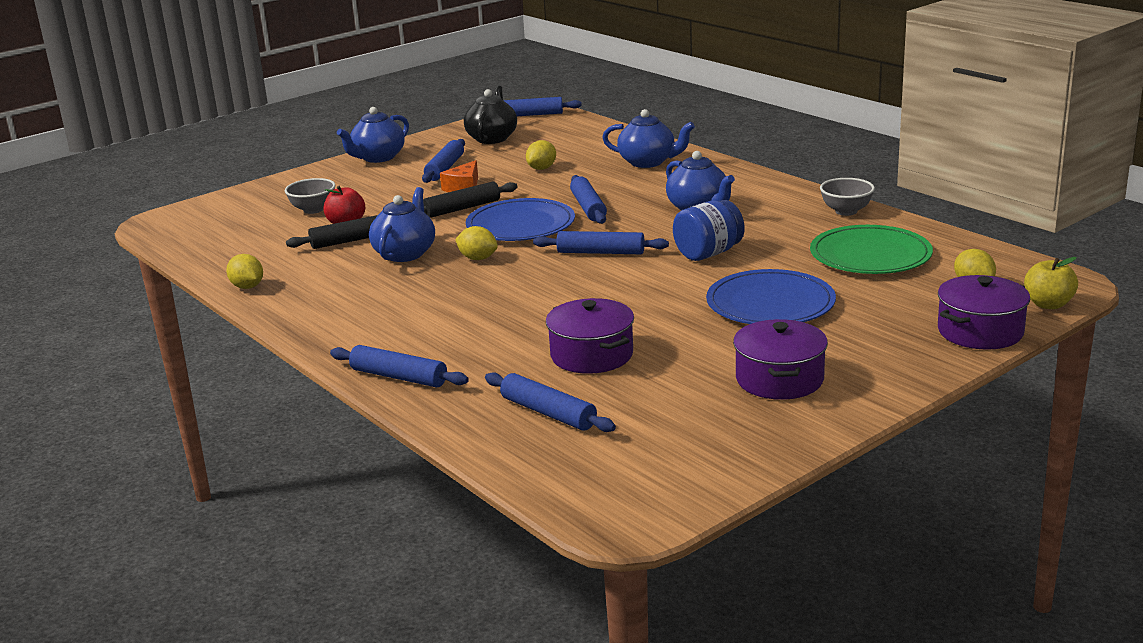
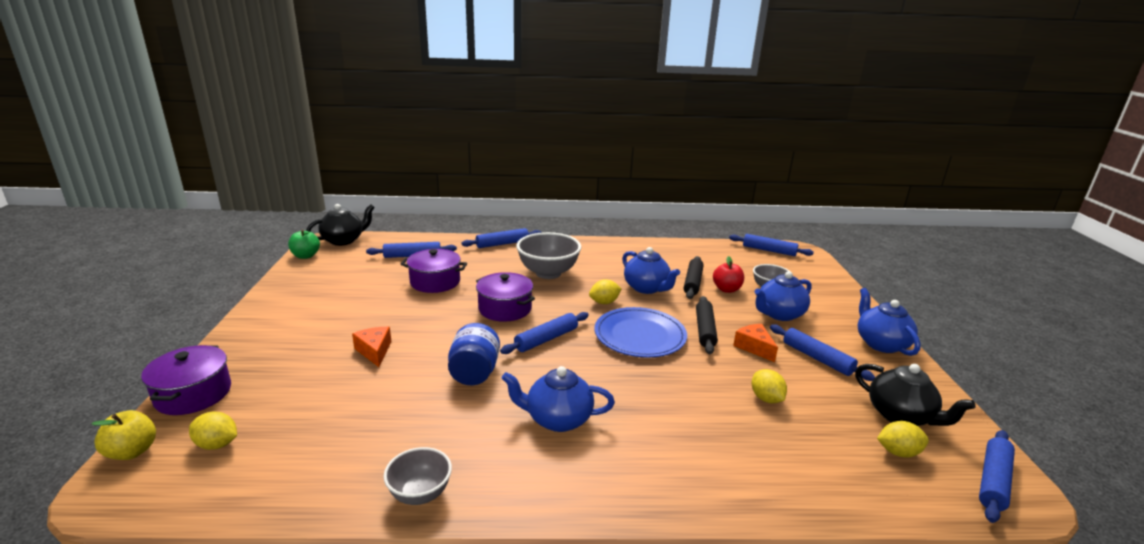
camera: 125 degrees right, 0 degrees up
yellow lemon [226,254,263,289] -> yellow lemon moved to [877,421,929,458]
blue rolling pin [570,175,607,224] -> blue rolling pin moved to [729,234,814,256]
blue teapot [602,109,695,168] -> blue teapot moved to [754,271,812,321]
blue plate [706,269,836,324] -> orange cheese [352,327,391,367]
purple pot [733,319,828,400] -> purple pot moved to [476,272,535,322]
green plate [810,225,933,274] -> none
none -> green apple [288,230,320,259]
none -> black teapot [306,204,375,246]
none -> grey bowl [516,232,581,279]

